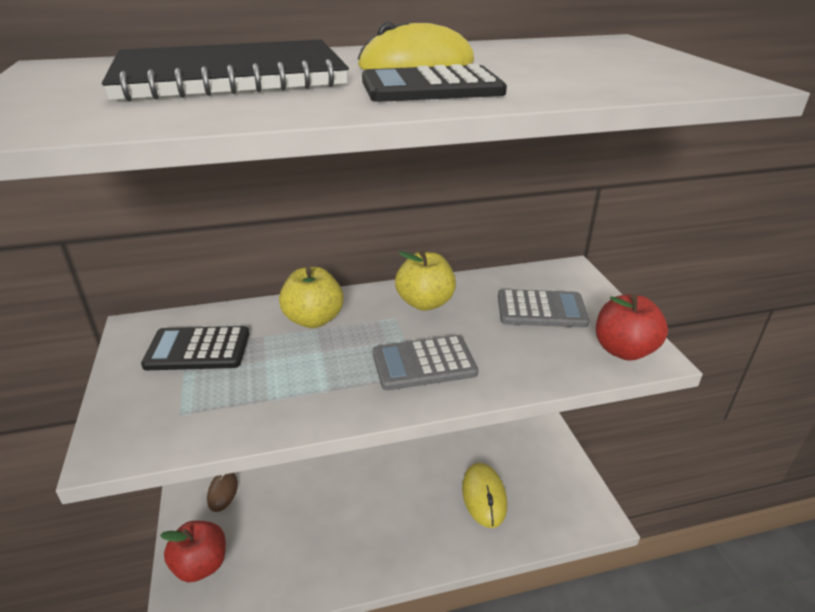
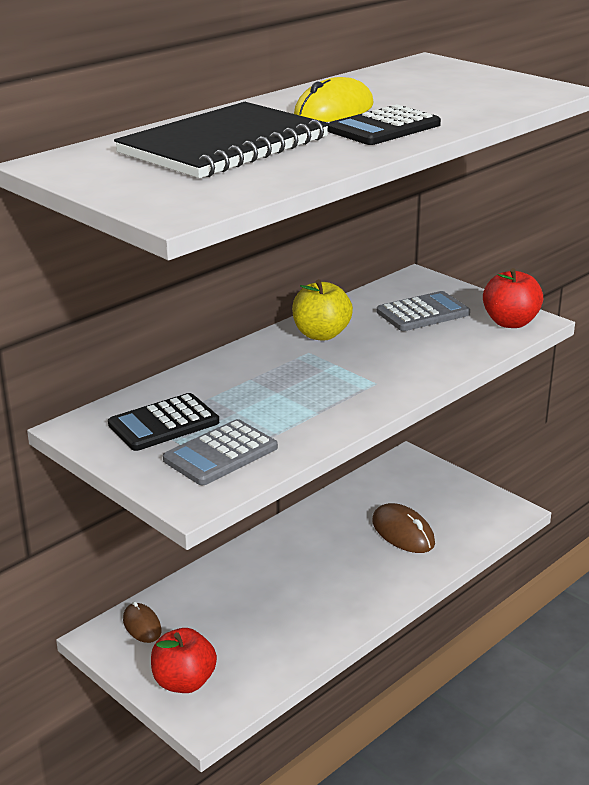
camera: 30 degrees left, 5 degrees down
yellow apple [279,267,344,328] -> none
grey calculator [373,335,478,390] -> grey calculator moved to [163,419,278,485]
yellow mouse [462,463,507,528] -> brown mouse [372,503,435,553]

